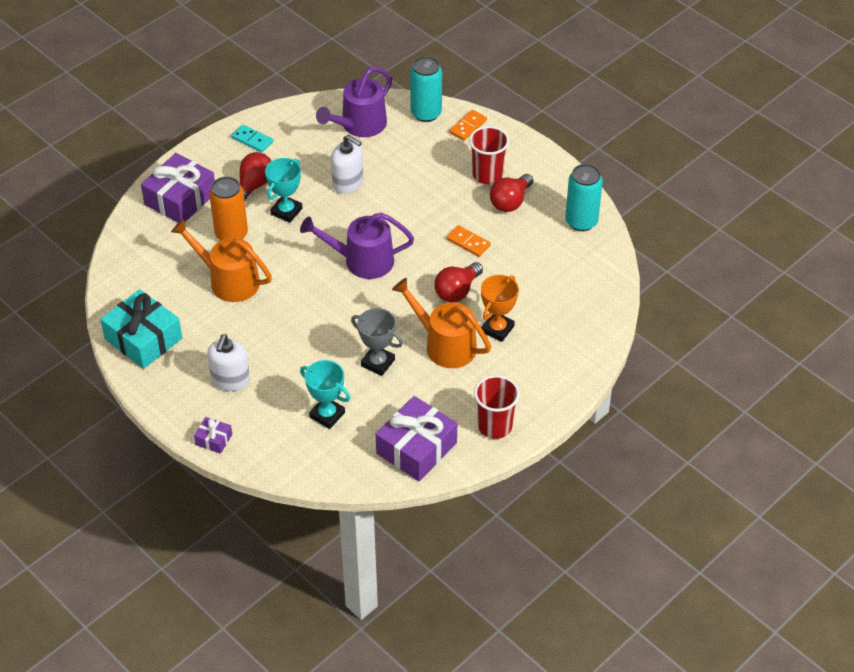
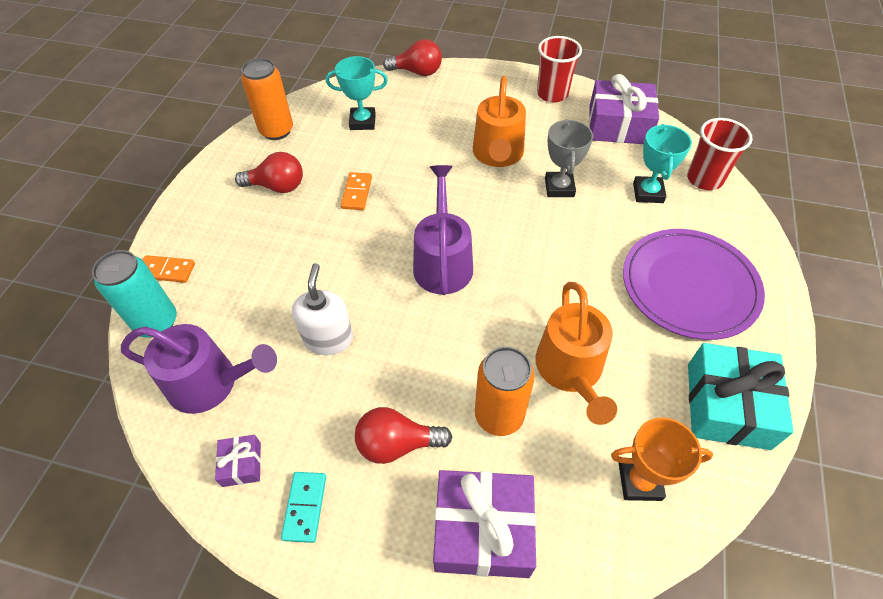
camera: 120 degrees left, 5 degrees up
purple gift [194,417,232,454] -> purple gift moved to [215,435,261,487]
white soap dispenser [207,334,250,391] -> purple plate [623,229,765,340]
turquoise trophy [265,158,302,223] -> turquoise trophy moved to [326,56,388,130]
purple watering can [300,213,414,279] -> purple watering can turned 150 degrees counterclockwise [413,165,473,295]
red light bulb [434,262,483,303] -> red light bulb moved to [383,39,442,76]
red cup [469,126,509,184] -> red cup moved to [687,118,753,190]
orange trophy [481,275,519,342] -> orange trophy moved to [611,417,713,501]
turquoise can [565,164,603,231] -> orange can [241,58,293,140]

